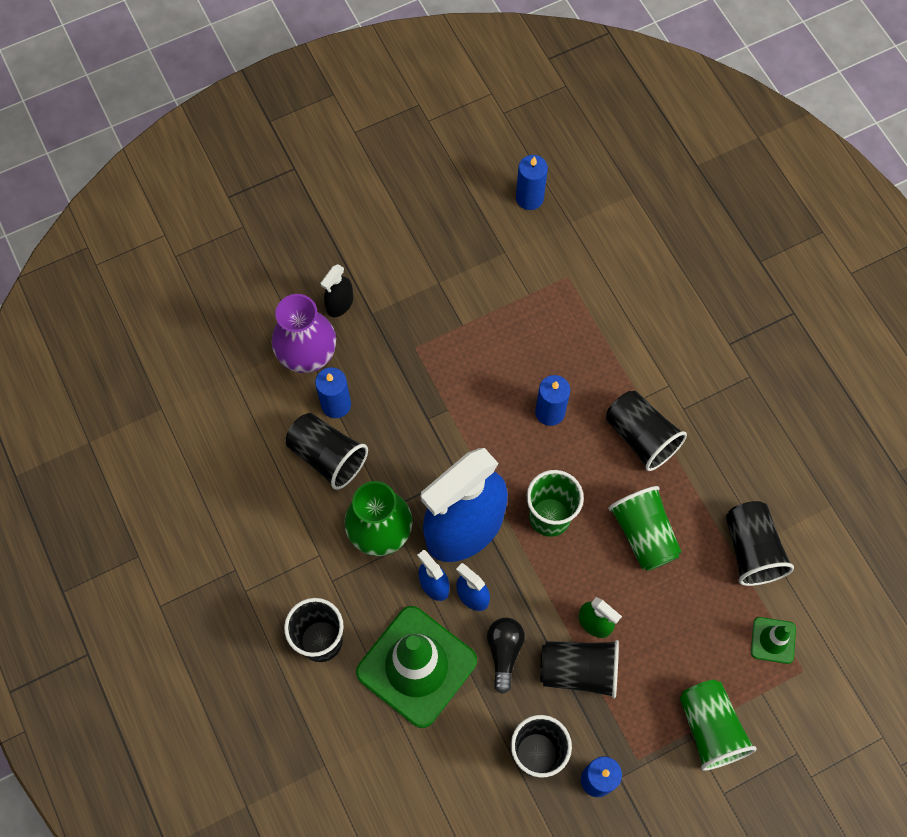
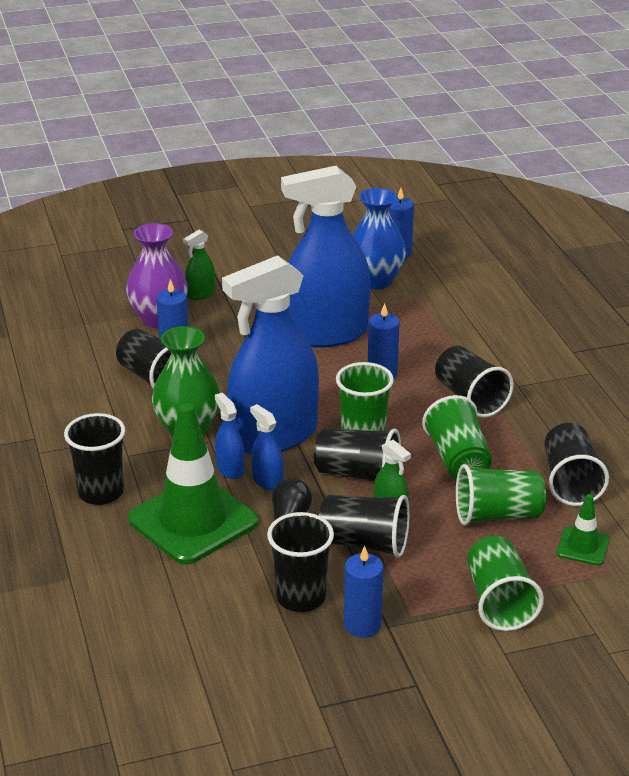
camera: 10 degrees right, 35 degrees down
black spray bottle [321,264,353,317] -> green spray bottle [183,230,215,300]
none -> blue spray bottle [281,166,371,348]
none -> black cup [314,428,401,482]
none -> blue vase [352,188,406,290]
none -> green cup [456,464,546,525]

